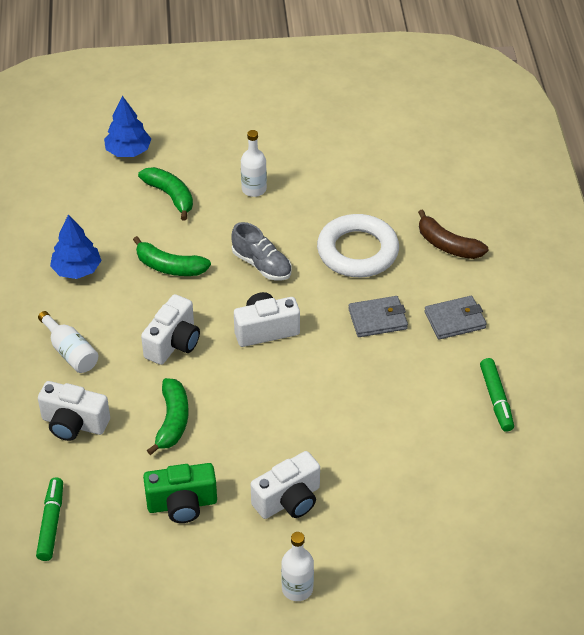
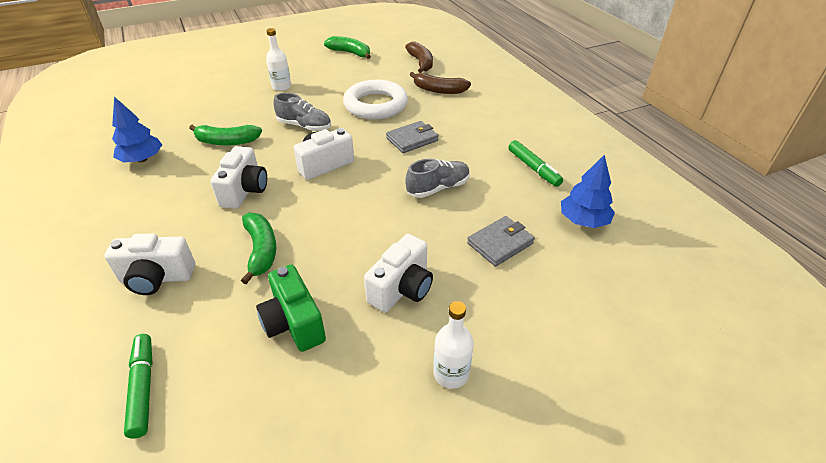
camera: 20 degrees left, 5 degrees down
white bottle [38,311,98,373] -> none
blue tree [104,96,151,157] -> blue tree moved to [561,155,615,228]
green banana [138,167,193,221] -> green banana moved to [324,36,371,59]
green camera [143,463,217,523] -> green camera turned 90 degrees clockwise [256,265,326,352]
grey wallet [424,296,487,340] -> grey wallet moved to [467,216,535,267]
none -> brown banana [405,42,433,73]
none -> grey shoe [405,159,470,198]

